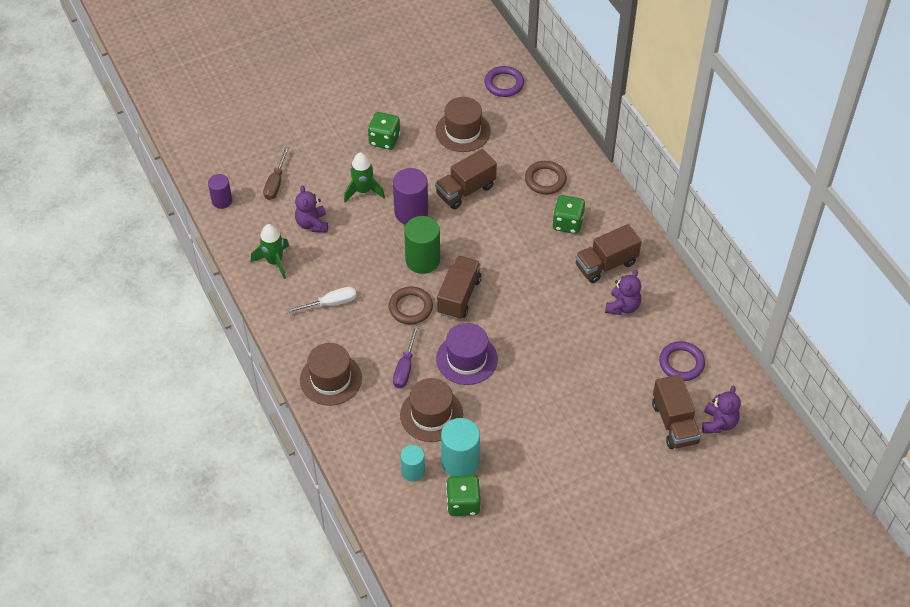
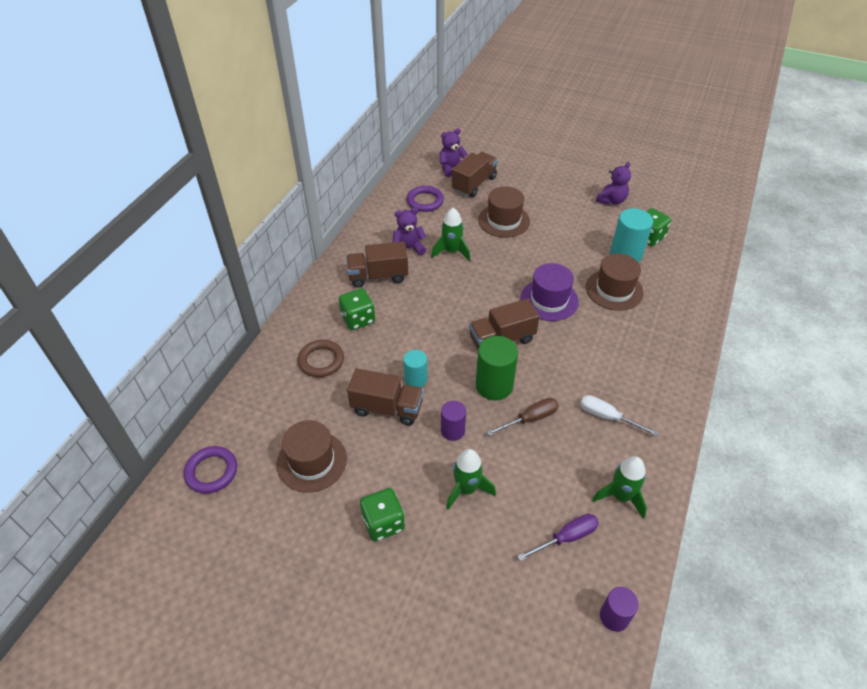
camera: 130 degrees left, 5 degrees down
brown screwdriver [263,147,289,200] -> brown screwdriver moved to [487,398,559,436]
purple teddy bear [295,185,328,232] -> purple teddy bear moved to [596,162,631,205]
brown hat [300,343,362,406] -> brown hat moved to [478,186,530,238]
brown ring [389,287,433,324] -> none
purple cylinder [393,168,428,225] -> purple cylinder [441,401,466,441], size x0.61
purple screwdriver [393,325,419,388] -> purple screwdriver moved to [517,514,599,561]
turquoise cylinder [401,445,425,482] -> turquoise cylinder moved to [403,350,427,388]
brown truck [575,224,642,283] -> brown truck turned 150 degrees clockwise [346,241,408,288]
none -> green rocket [431,208,470,261]

